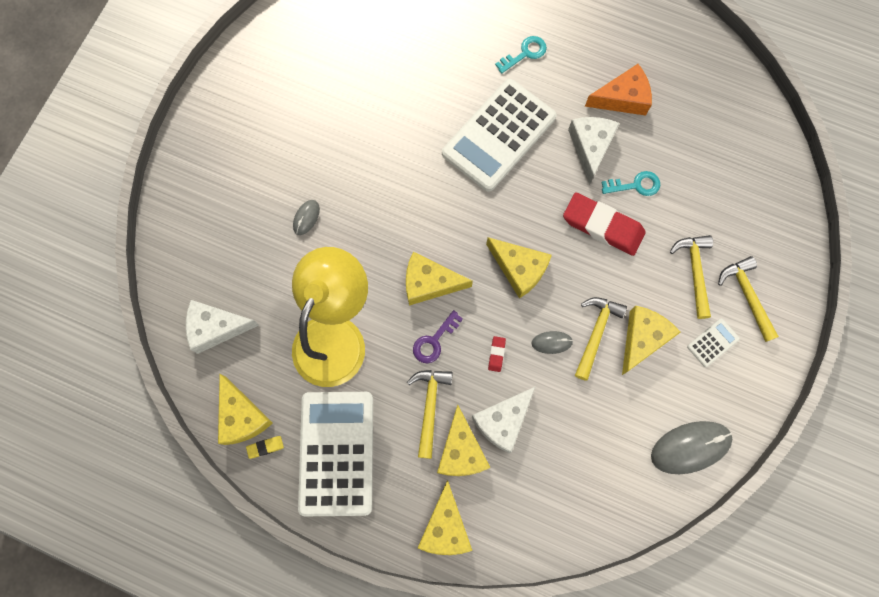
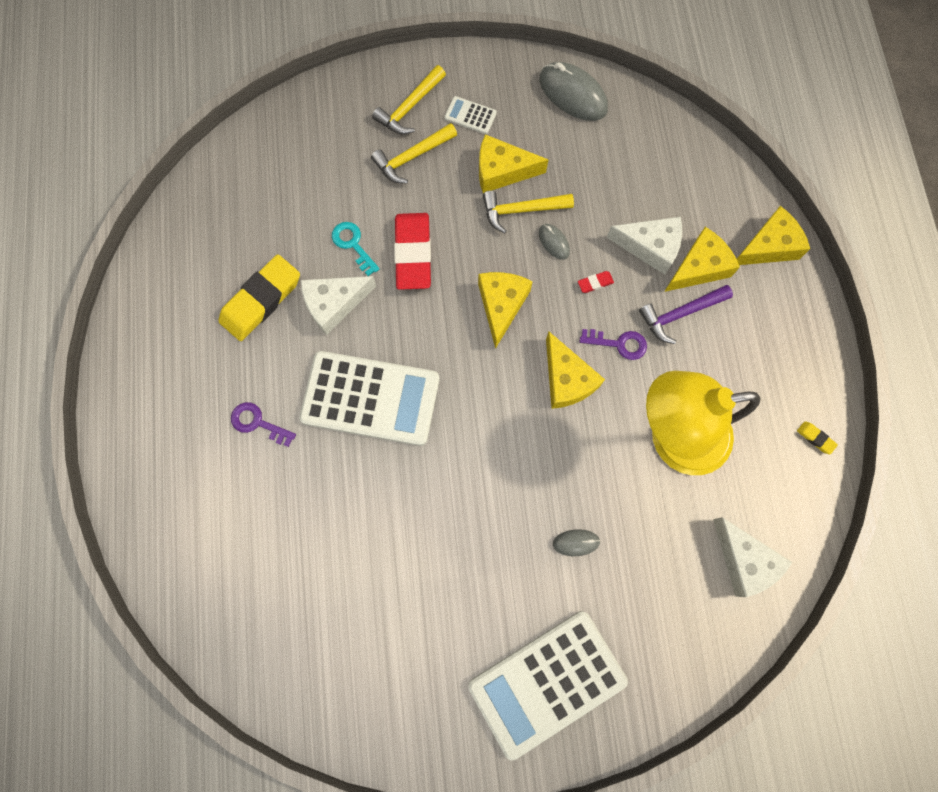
camera: 120 degrees left, 0 degrees up
yellow cheese [218,374,272,445] -> none
white calculator [298,392,373,516] -> white calculator moved to [468,611,628,761]
yellow hammer [407,370,453,459] -> purple hammer [639,285,733,344]
turquoise key [495,36,547,74] -> purple key [231,402,296,447]
orange cheese [585,64,652,116] -> yellow eraser [219,254,300,341]

